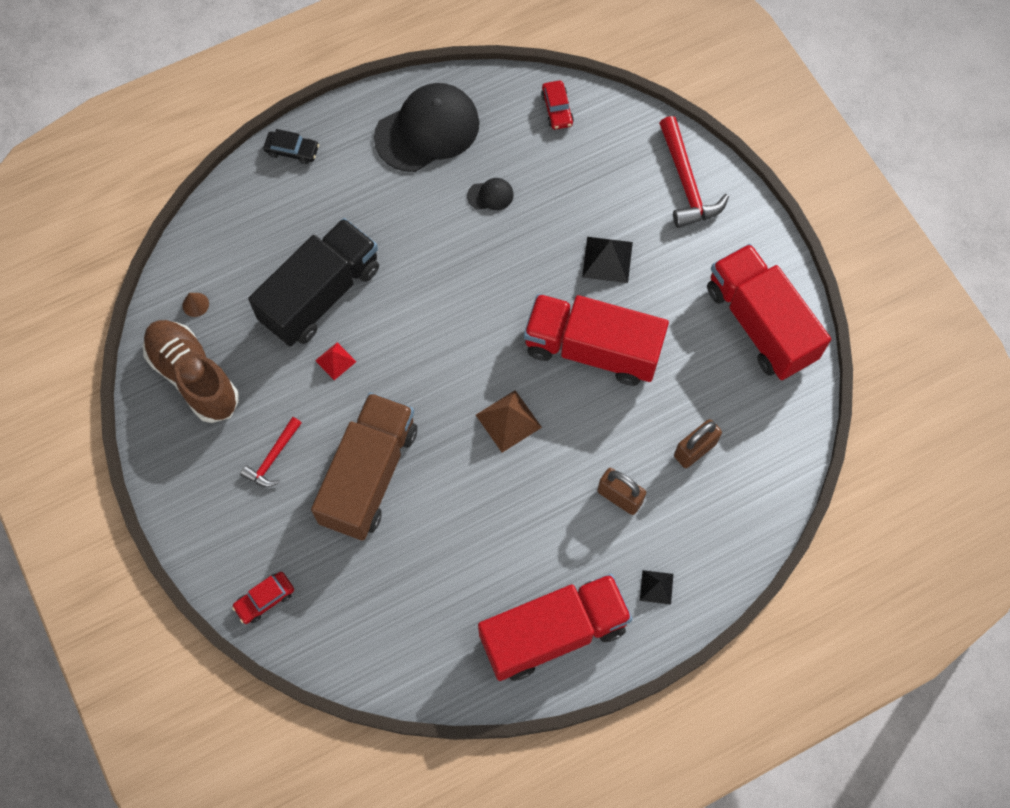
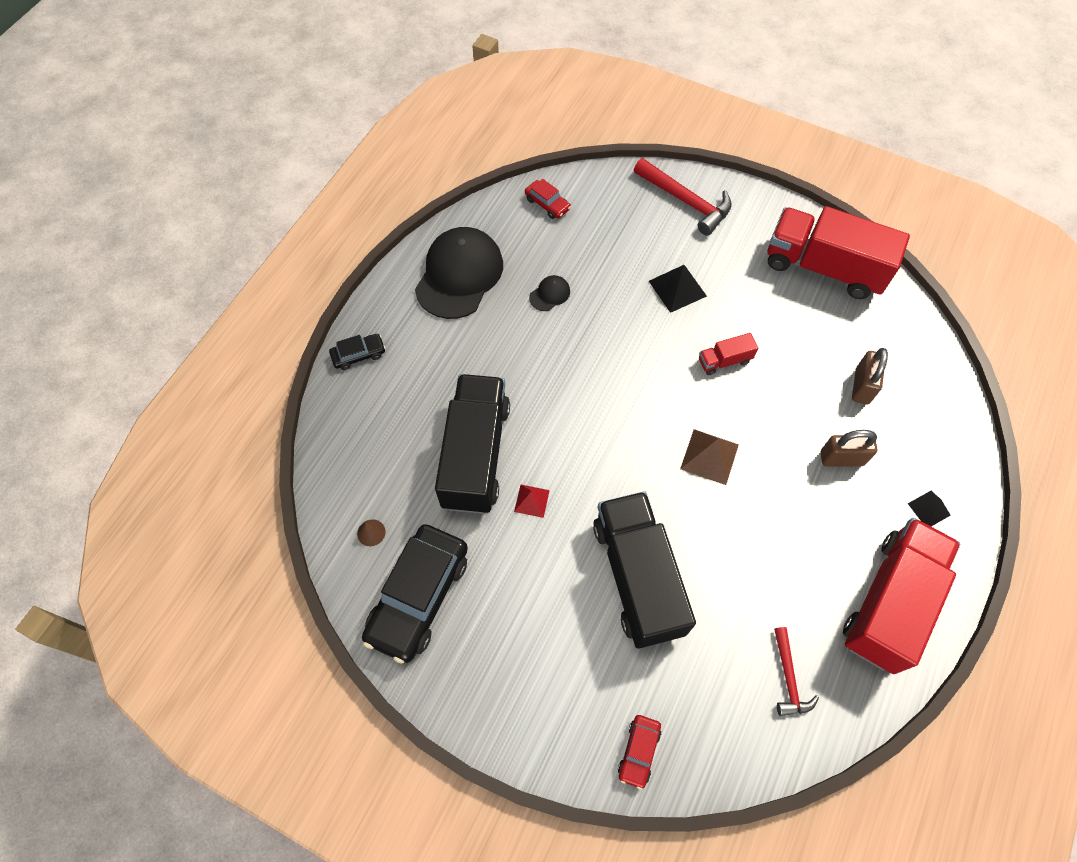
camera: 35 degrees left, 5 degrees down
brown shoe [143,320,239,423] -> black car [362,524,468,664]
red hammer [240,417,301,487] -> red hammer moved to [774,627,819,716]
brown truck [311,393,417,541] -> black truck [593,491,696,649]
red truck [524,294,669,386] -> red truck [699,333,758,375], size x0.42

